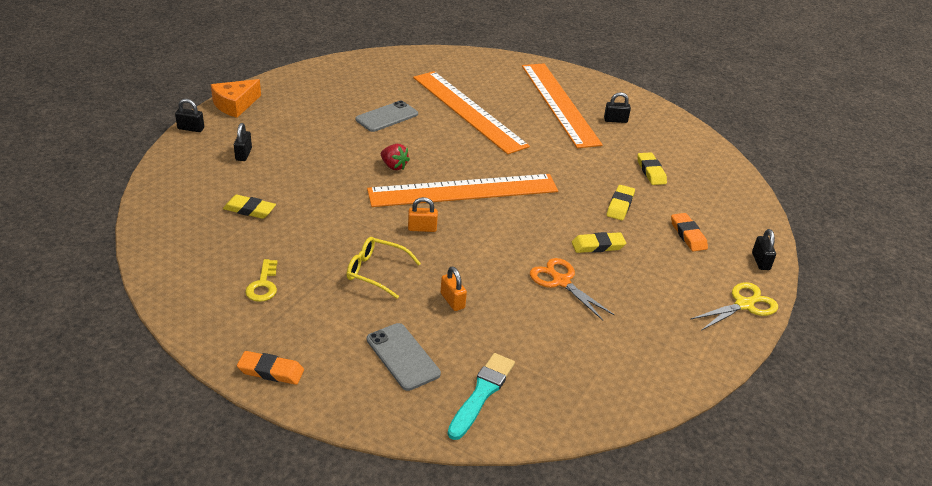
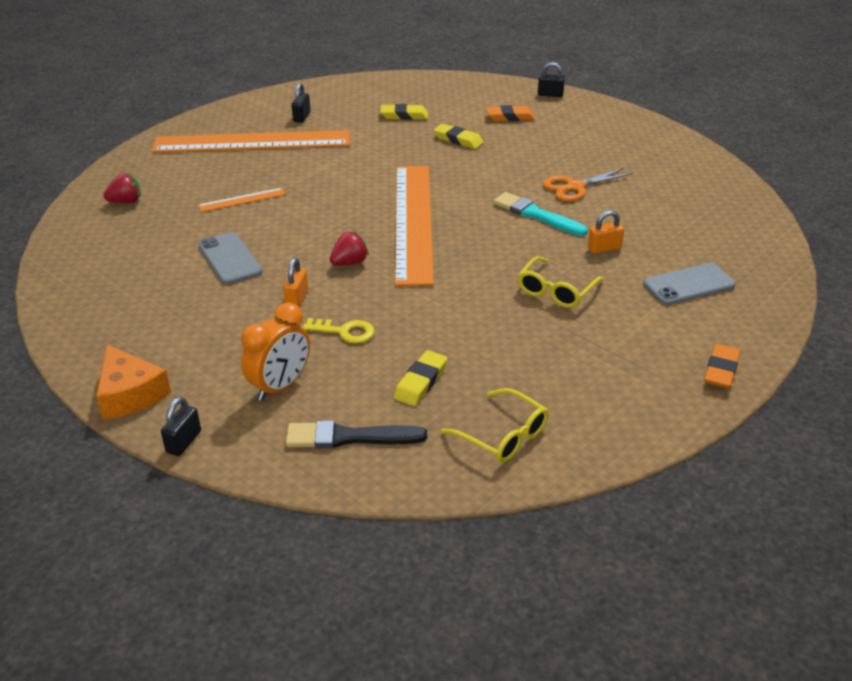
camera: 75 degrees left, 0 degrees up
black padlock [234,123,252,161] -> orange clock [241,303,310,401]
yellow key [245,259,278,302] -> yellow key moved to [303,318,375,344]
orange padlock [408,197,438,232] -> orange padlock moved to [283,258,308,307]
orange ruler [413,71,530,154] -> orange ruler [198,188,286,212], size x0.41
turquoise brush [448,353,515,440] -> turquoise brush moved to [493,192,588,236]
yellow eraser [572,232,626,253] -> none
yellow scissors [691,282,778,331] -> none
none -> red strawberry [103,173,141,203]
none -> black brush [286,420,427,448]
none -> yellow glasses [441,388,548,463]

